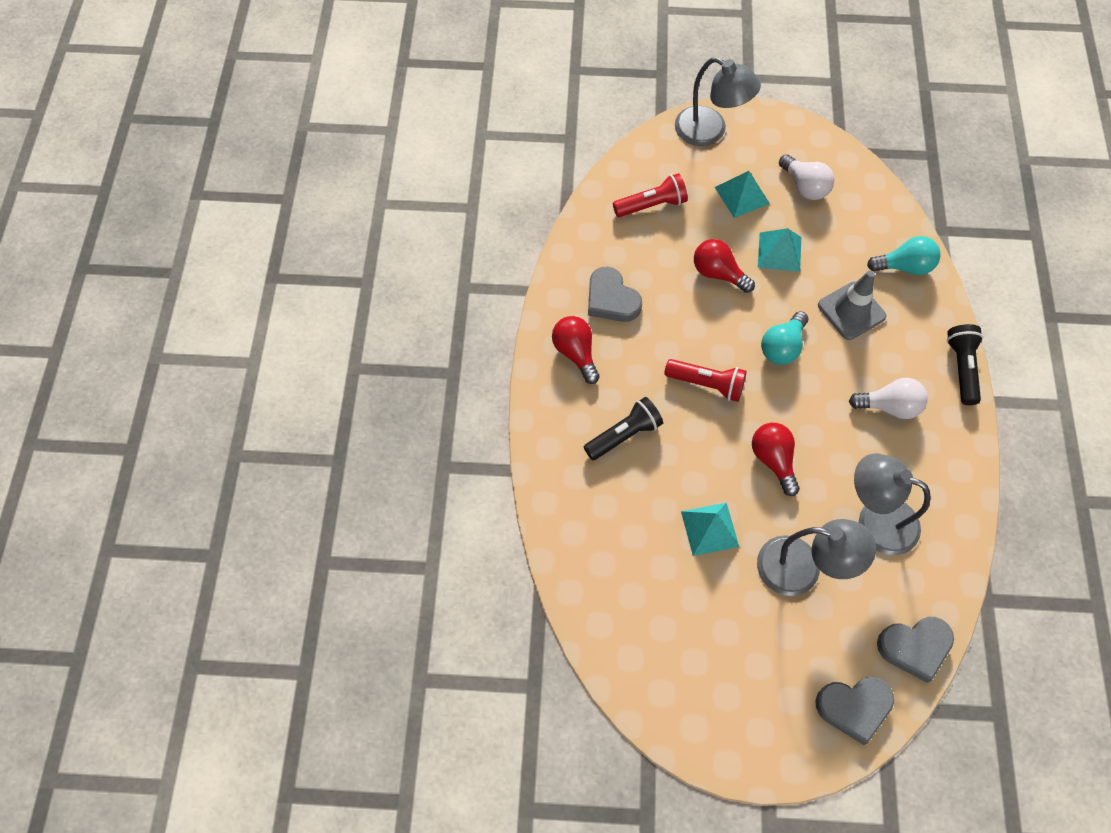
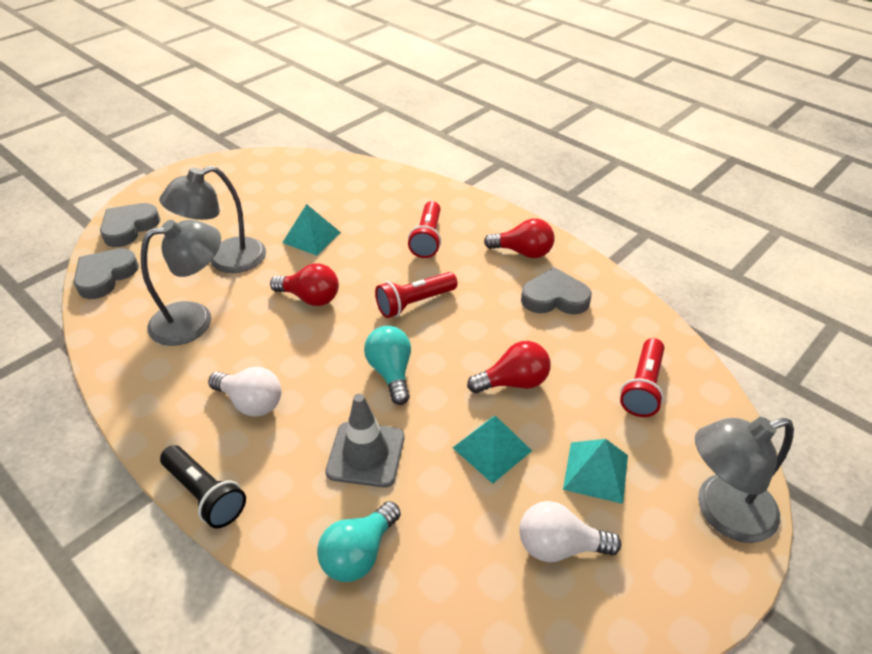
camera: 130 degrees right, 20 degrees down
black flashlight [584,397,663,460] -> red flashlight [408,201,441,258]
white light bulb [849,378,928,419] -> white light bulb turned 105 degrees counterclockwise [208,367,281,417]

